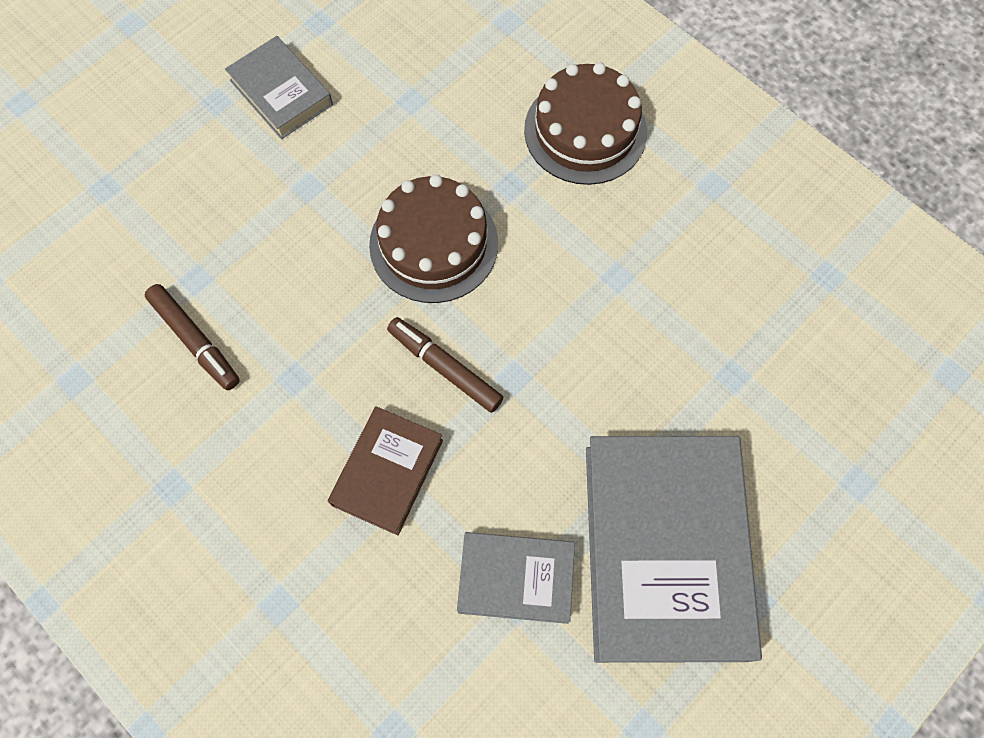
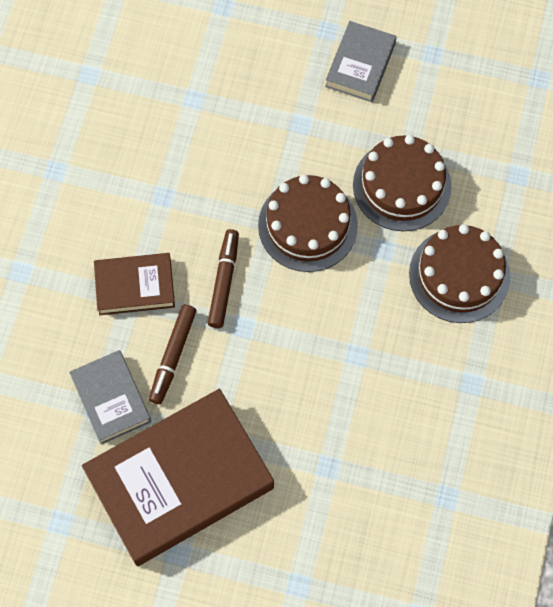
camera: 60 degrees right, 0 degrees up
brown marker [145,284,240,390] -> brown marker moved to [149,305,196,404]
grey book [586,436,762,663] -> brown book [82,389,274,566]
none -> brown cake [353,135,452,231]

